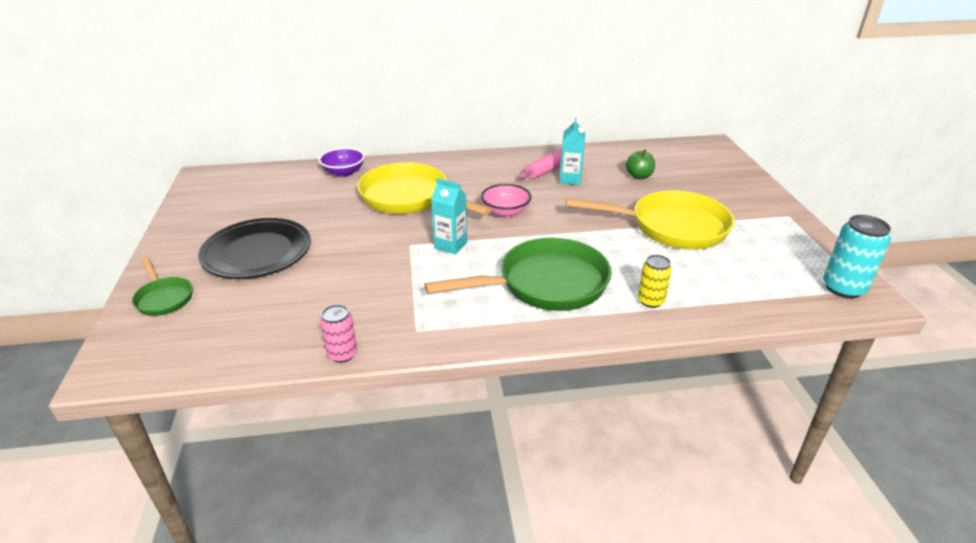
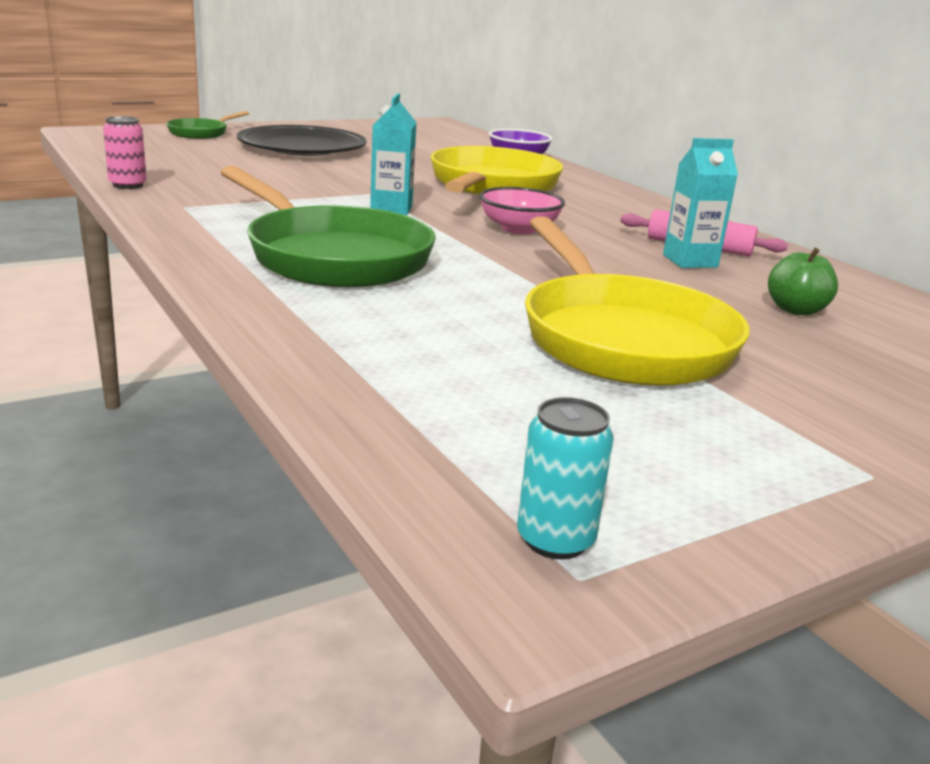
camera: 65 degrees right, 10 degrees down
yellow can [638,255,672,308] -> none
turquoise can [823,215,891,298] -> turquoise can [517,397,614,559], size x0.63

